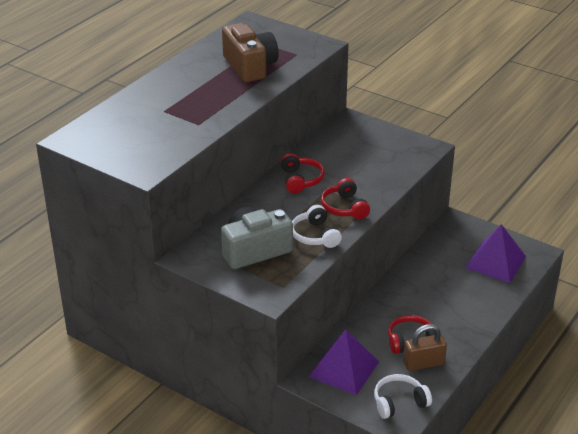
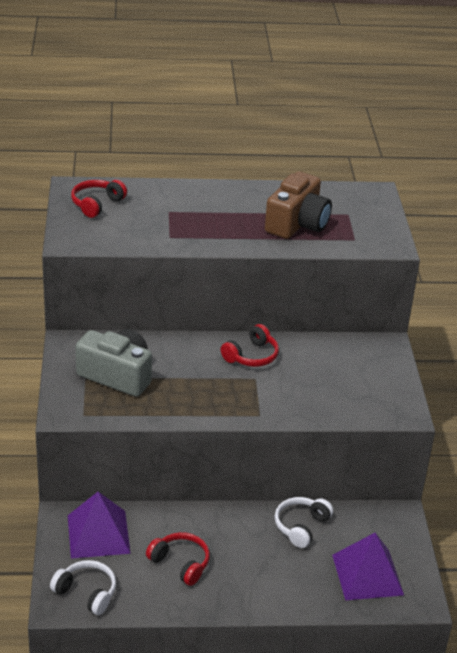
camera: 50 degrees right, 0 degrees up
white headphones [292,205,342,248] -> white headphones moved to [275,497,333,548]
red headphones [321,178,370,219] -> red headphones moved to [71,180,127,218]
brown padlock [403,324,447,371] -> none

